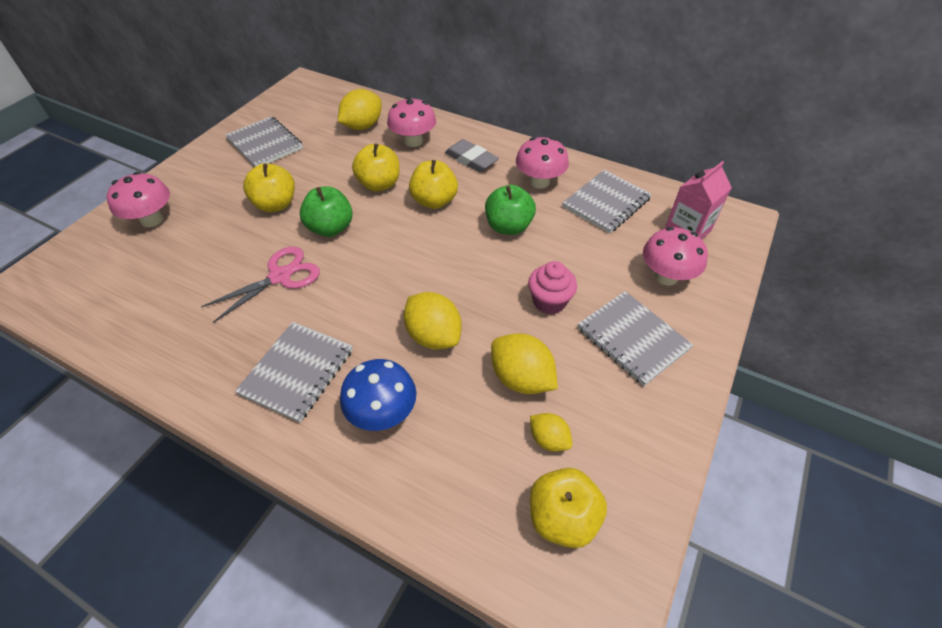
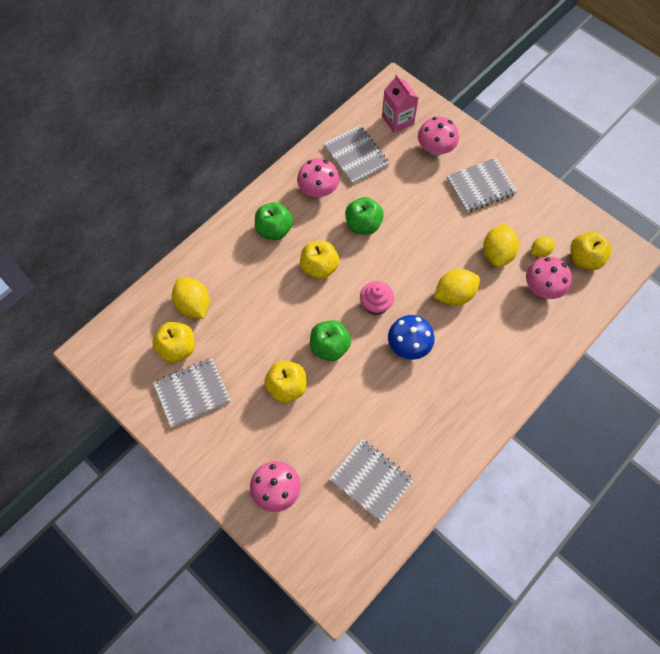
camera: 75 degrees left, 15 degrees up
pink scissors [201,247,320,323] -> none
grey notebook [235,322,353,423] -> grey notebook moved to [329,439,414,522]
blue mushroom [340,359,416,431] -> blue mushroom moved to [388,315,435,360]
yellow apple [352,143,400,192] -> yellow apple moved to [152,322,195,363]
pink mushroom [387,97,436,147] -> pink mushroom moved to [526,257,572,299]
grey eraser [445,139,499,172] -> green apple [255,202,293,240]
yellow lemon [491,333,558,394] -> yellow lemon turned 45 degrees counterclockwise [483,224,519,267]
pink cupcake [528,261,577,315] -> pink cupcake moved to [360,281,394,316]

